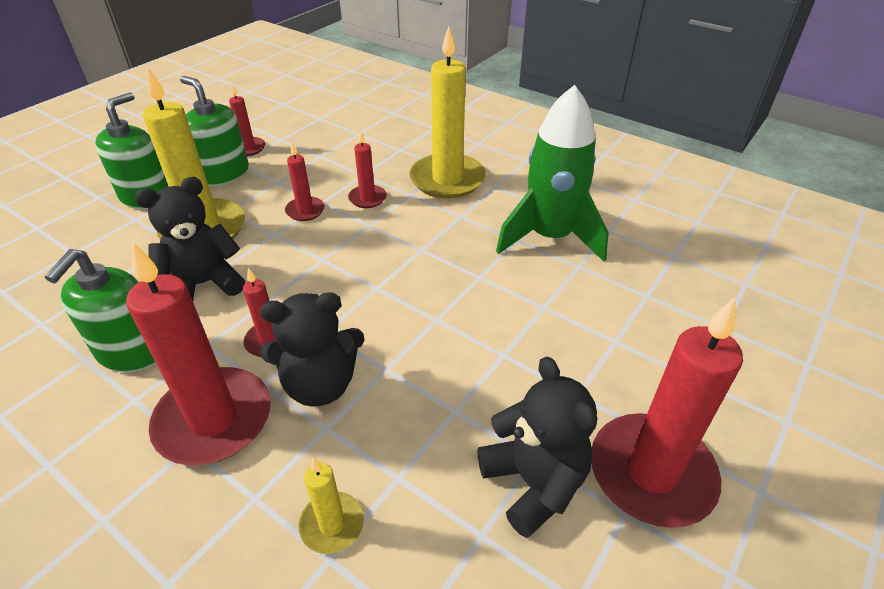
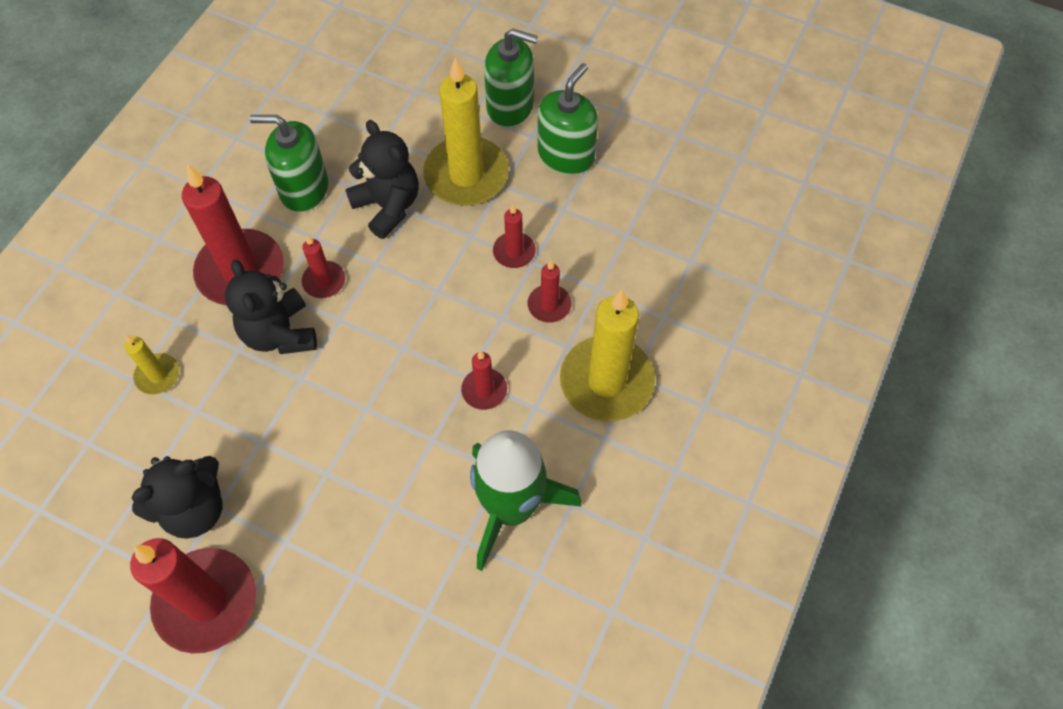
camera: 80 degrees right, 20 degrees up
red candle [229,84,265,156] -> red candle moved to [461,351,507,410]

